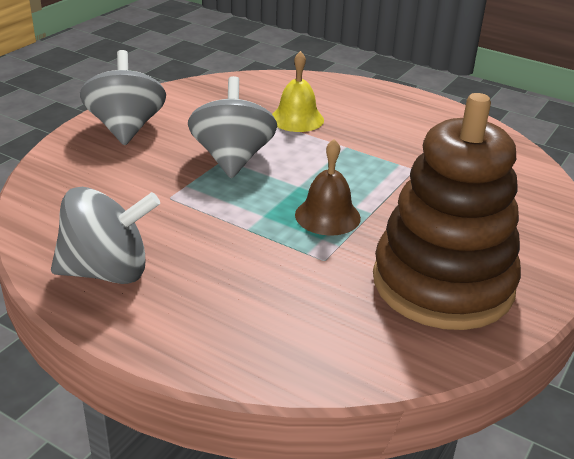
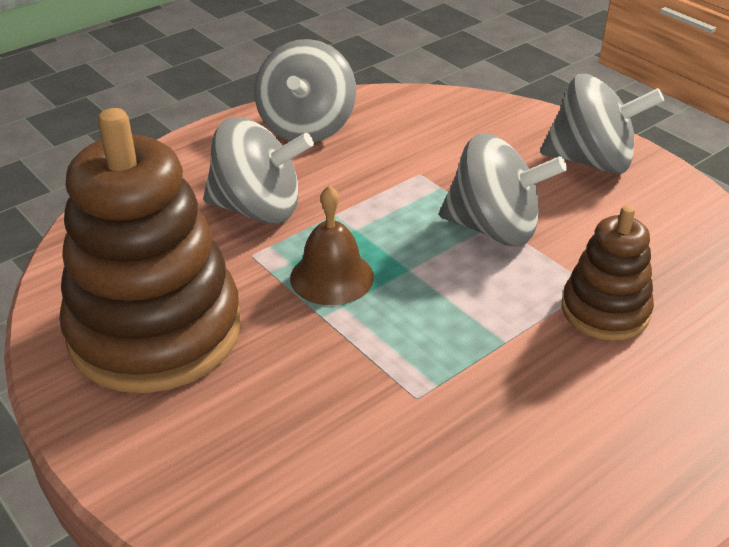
camera: 110 degrees right, 5 degrees up
yellow bell [272,51,324,132] -> brown stacking toy [561,205,654,341]
none -> grey spinning top [203,117,314,224]

